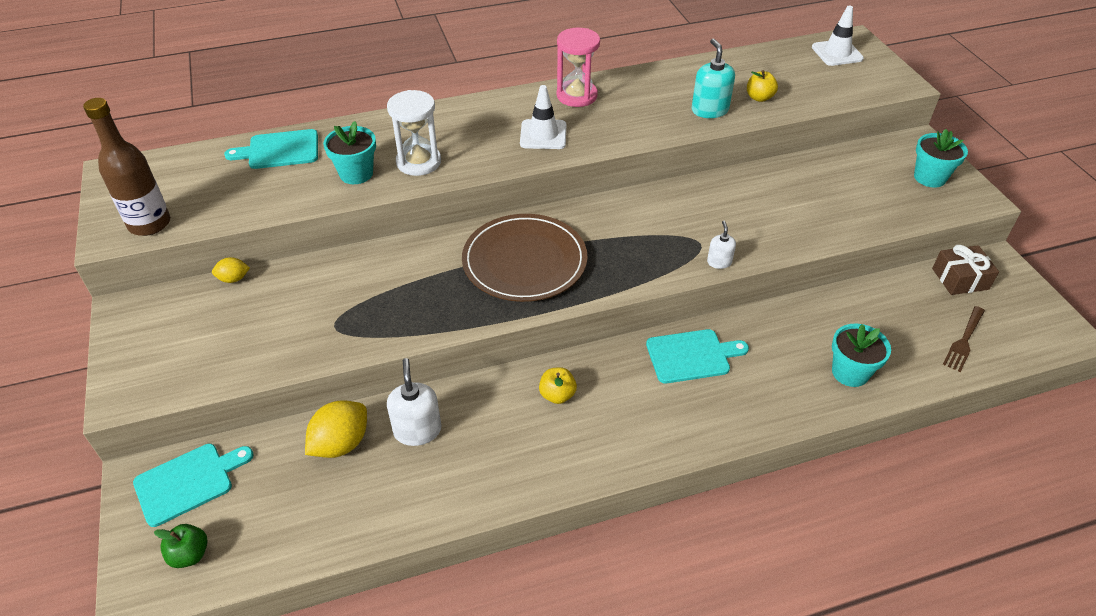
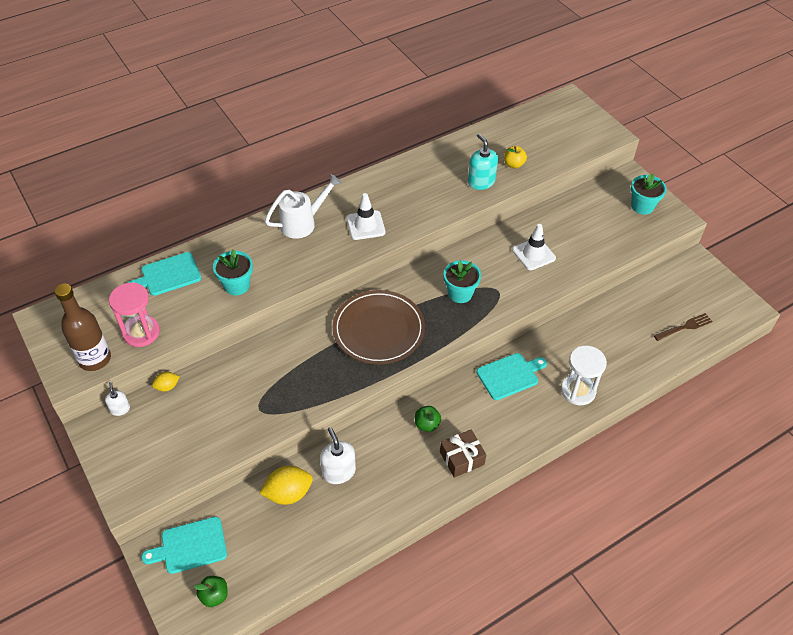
camera: 15 degrees left, 5 degrees up
turquoise cutting board [133,444,254,527] -> turquoise cutting board turned 150 degrees counterclockwise [141,517,227,574]
yellow lemon [305,401,367,458] -> yellow lemon turned 45 degrees clockwise [259,466,313,505]
white hourglass [387,90,441,176] -> white hourglass moved to [561,346,607,405]
yellow apple [539,367,577,404] -> green apple [415,406,441,432]
pink hourglass [557,28,600,107] -> pink hourglass moved to [109,283,160,347]
white soap dispenser [707,221,736,269] -> white soap dispenser moved to [105,382,130,416]
white traffic cone [812,5,864,66] -> white traffic cone moved to [512,224,556,270]
turquoise flower pot [832,323,891,387] -> turquoise flower pot moved to [444,260,481,303]
brown gift [932,245,999,295] -> brown gift moved to [440,429,486,478]
brown fork [943,306,985,372] -> brown fork turned 135 degrees counterclockwise [654,313,713,341]
none -> white watering can [265,174,342,238]

